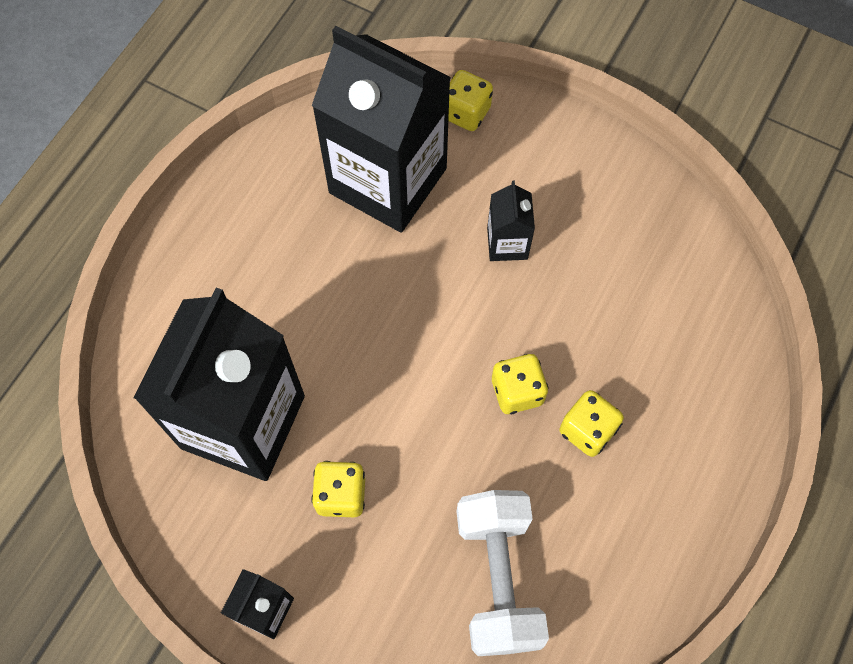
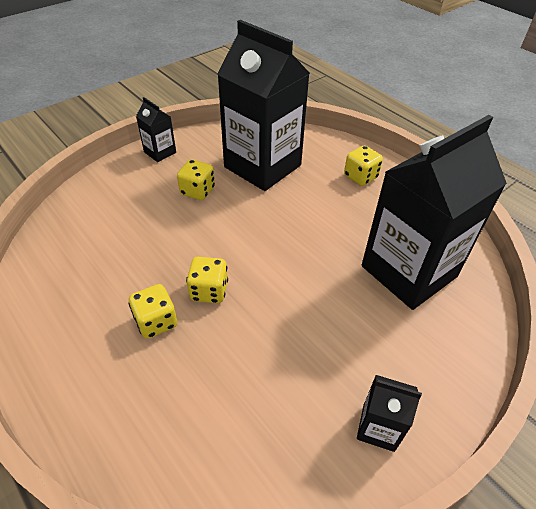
camera: 110 degrees right, 20 degrees down
yellow dice [448,70,493,131] -> yellow dice moved to [344,145,383,186]
white dumbbell [457,490,549,656] -> none
black carton [487,181,535,261] -> black carton moved to [357,375,422,452]

